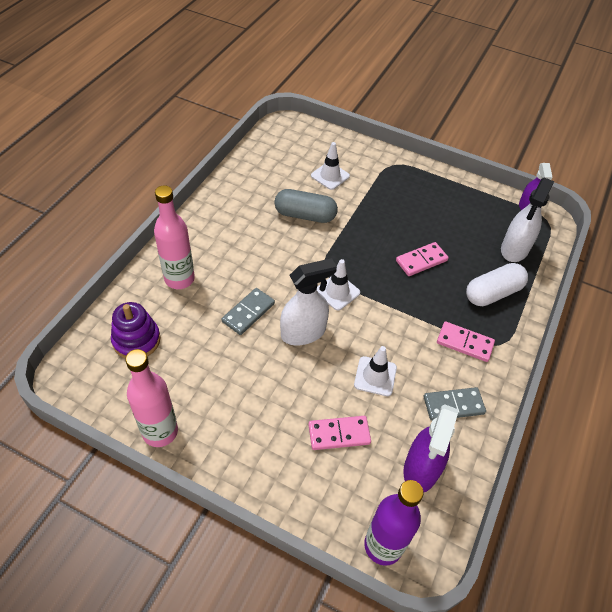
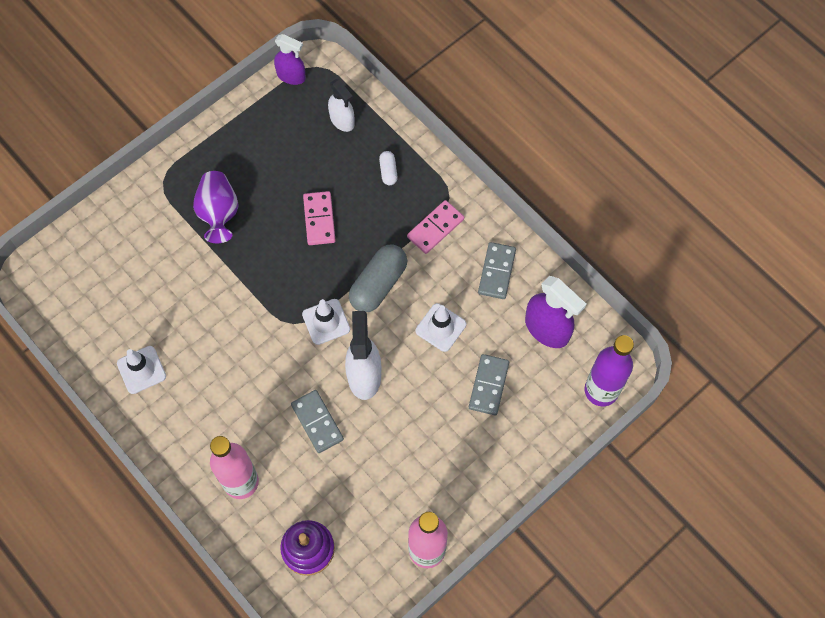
camera: 65 degrees left, 15 degrees up
grey capsule [274,189,338,223] -> grey capsule moved to [349,244,407,312]
pink domino [308,416,371,450] -> grey domino [469,354,509,415]
white traffic cone [311,142,350,190] -> white traffic cone moved to [117,346,166,394]
white capsule [466,263,528,306] -> white capsule [379,151,398,185], size x0.49
white spray bottle [501,177,554,262] -> white spray bottle [328,79,355,132], size x0.65
none -> purple vase [193,171,239,243]

